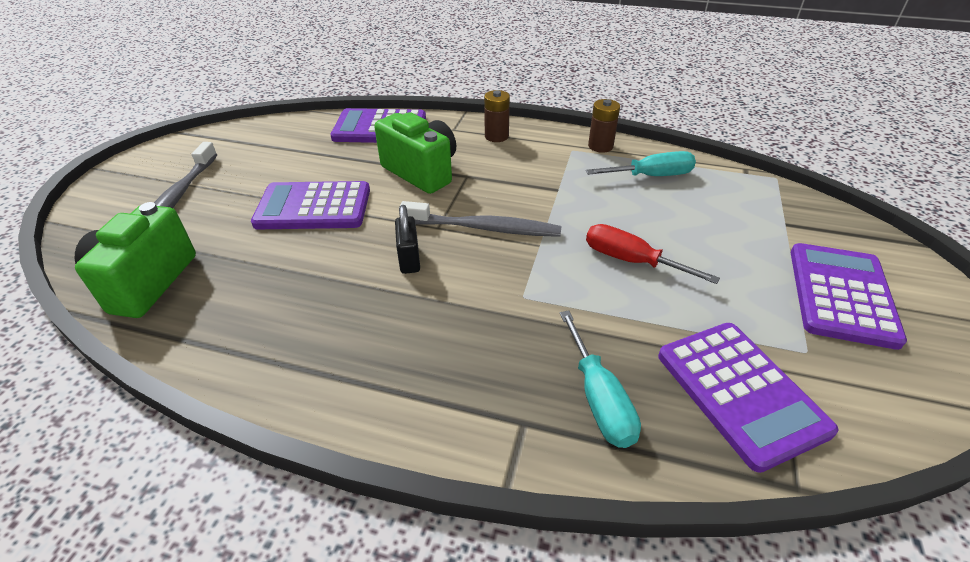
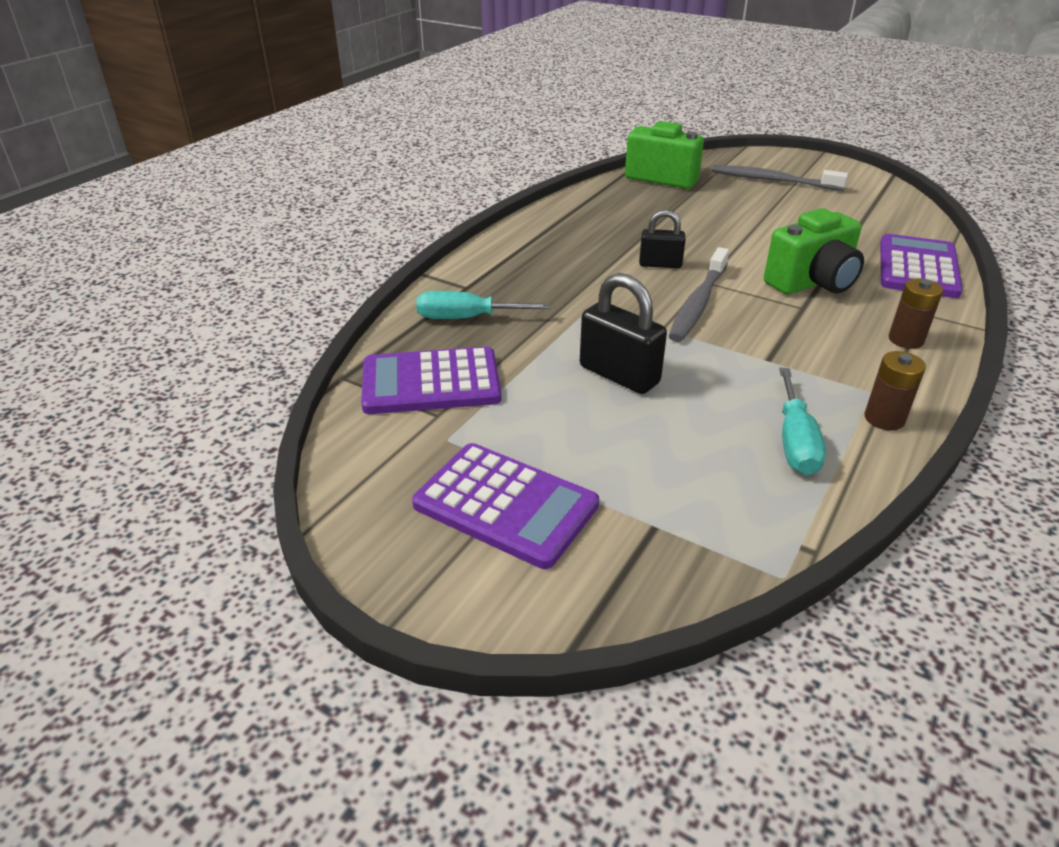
camera: 105 degrees right, 5 degrees down
purple calculator [251,181,370,229] -> none
red screwdriver [586,224,720,284] -> black padlock [580,273,667,394]

